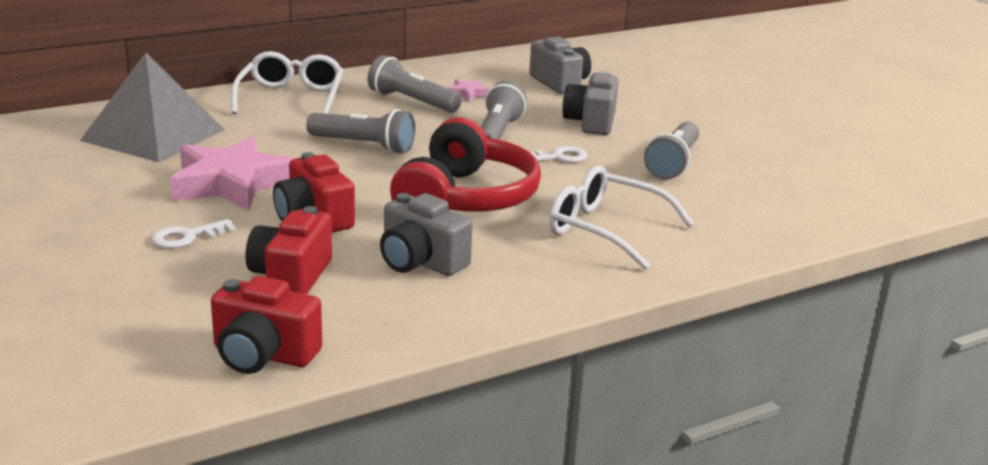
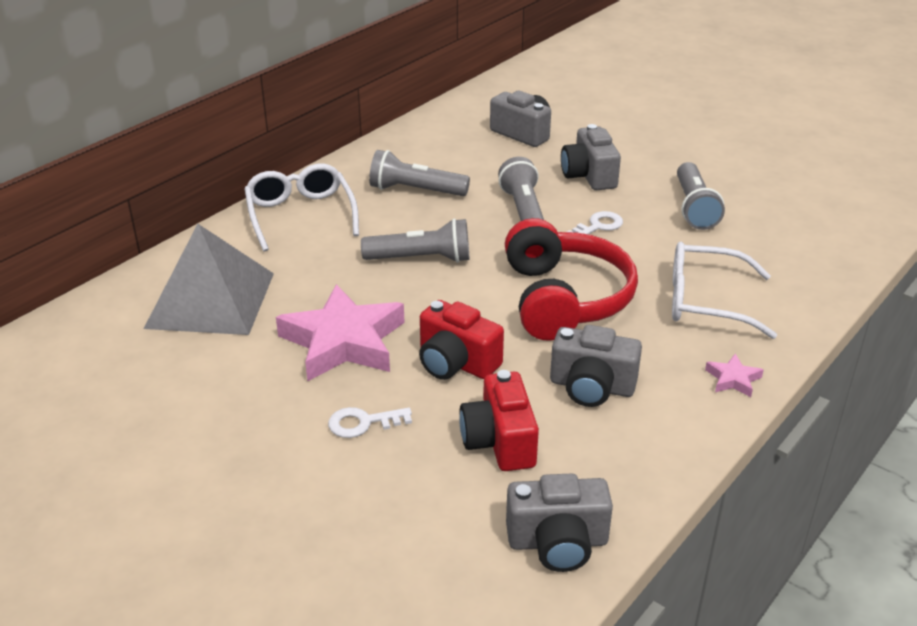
camera: 20 degrees left, 10 degrees up
white key [152,219,235,249] -> white key turned 45 degrees clockwise [328,407,412,438]
red camera [211,276,322,374] -> grey camera [506,473,613,572]
pink star [448,79,490,102] -> pink star moved to [705,354,764,397]

